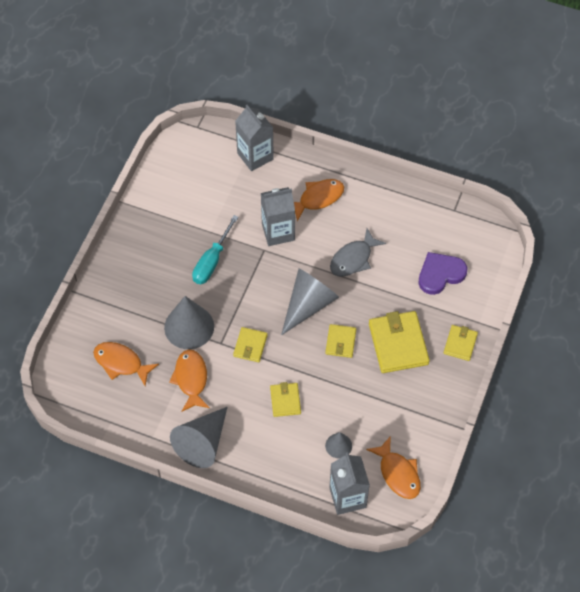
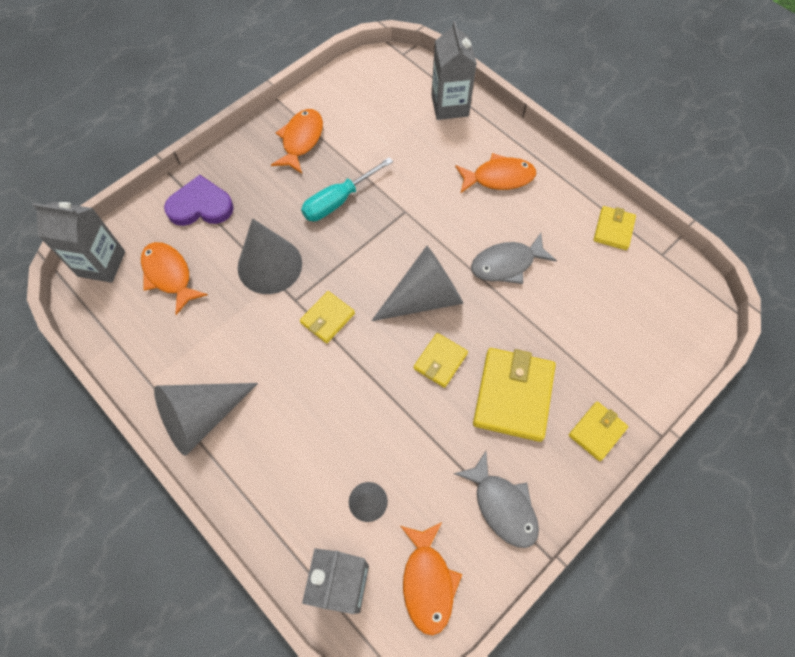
camera: 25 degrees right, 5 degrees up
orange fish [169,349,210,411] -> orange fish moved to [271,109,323,173]
grey carton [261,187,295,246] -> grey carton moved to [33,202,125,283]
yellow wallet [270,382,301,417] -> yellow wallet moved to [594,206,636,250]
purple heart [419,252,467,295] -> purple heart moved to [164,175,234,226]
none -> grey fish [454,451,539,548]

